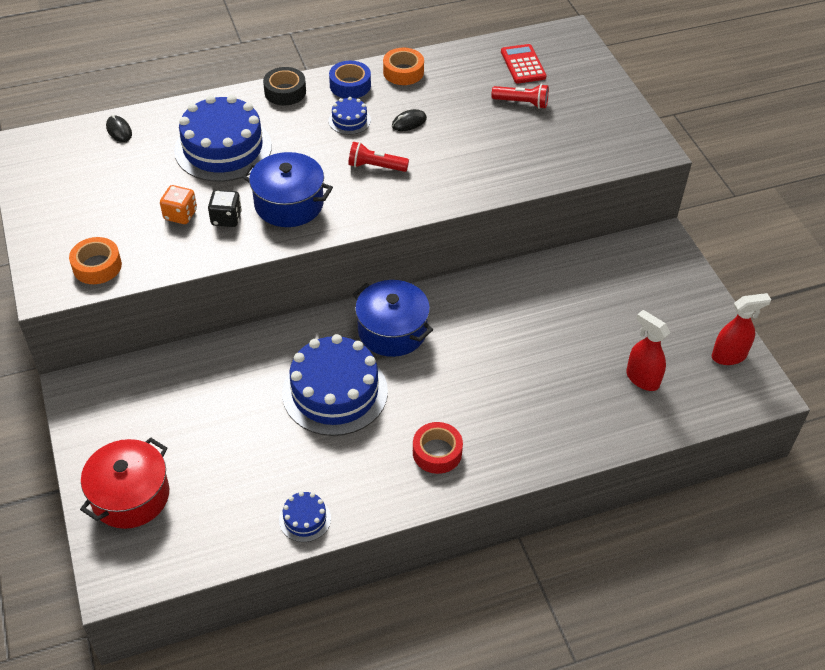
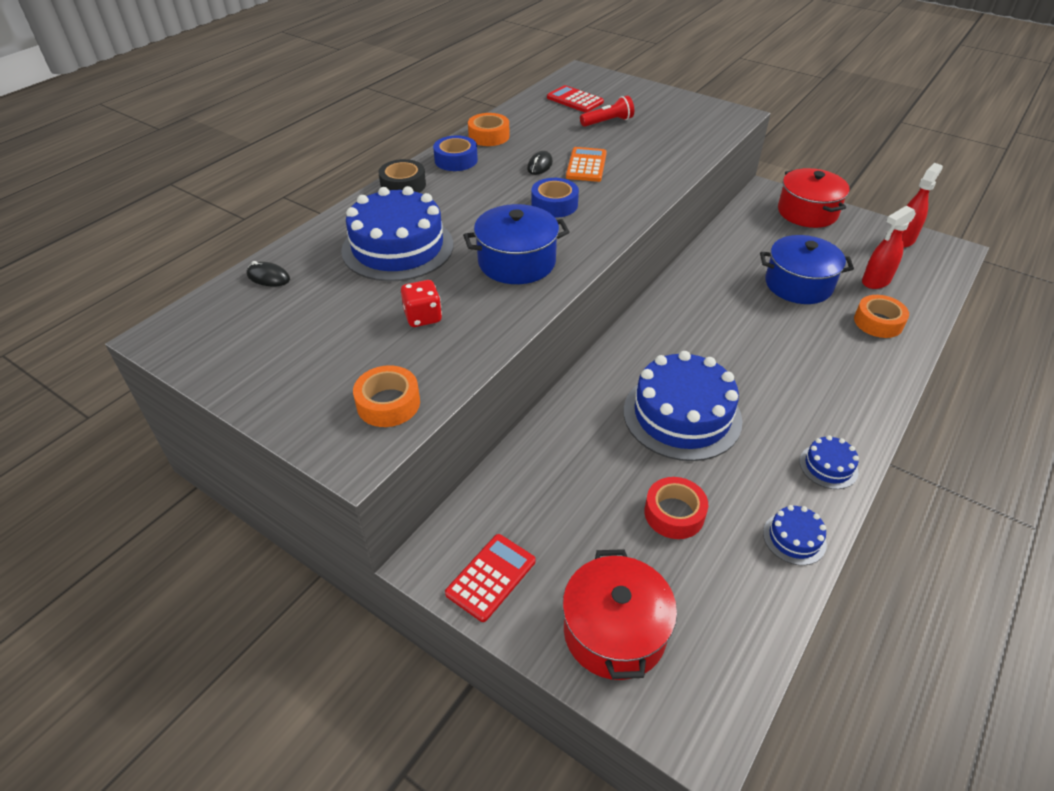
camera: 35 degrees left, 5 degrees down
orange dice [160,185,197,224] -> red dice [401,280,442,327]
black dice [208,190,242,227] -> none
blue cake [328,97,371,135] -> blue cake moved to [799,435,859,489]
red flashlight [348,142,409,172] -> blue tape [531,178,579,218]
blue pot [353,280,433,357] -> blue pot moved to [760,235,854,304]
red tape [413,422,463,474] -> red tape moved to [645,477,708,539]
red spray bottle [626,310,670,391] -> red spray bottle turned 45 degrees counterclockwise [862,206,916,289]
none -> red calculator [445,534,535,622]
none -> orange calculator [566,147,607,182]
none -> red pot [778,168,850,228]
none -> orange tape [854,295,909,338]

